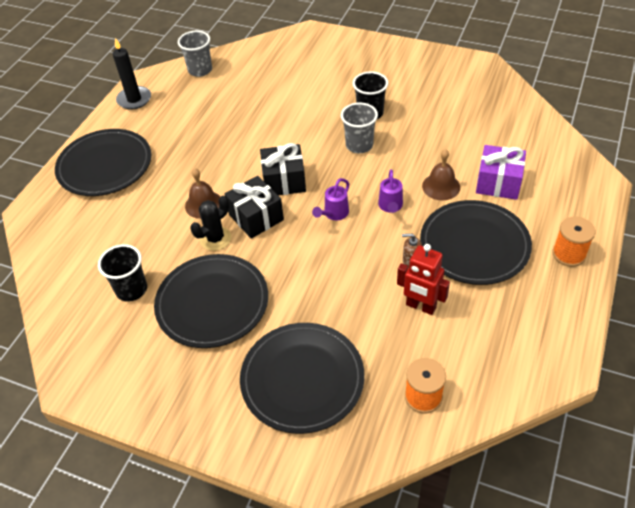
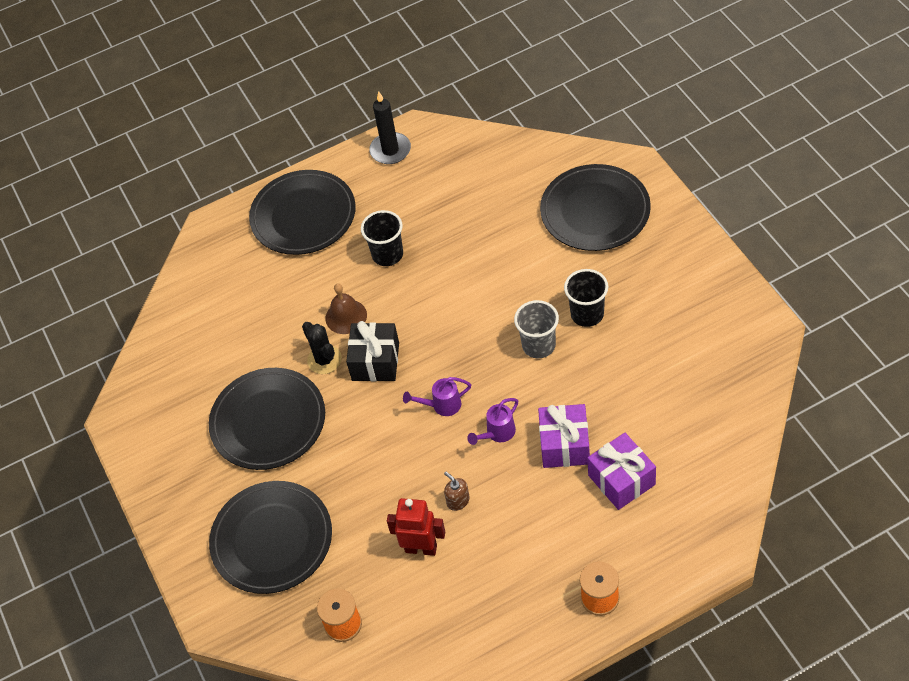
camera: 45 degrees right, 5 degrees up
black cup [98,244,147,302] -> black cup moved to [361,210,403,266]
grey cup [178,31,212,77] -> none
black cactus [190,196,231,251] -> black cactus turned 60 degrees clockwise [302,322,342,374]
black gift [260,143,306,195] -> none
red robot [397,244,450,315] -> red robot turned 120 degrees clockwise [387,498,445,556]
black plate [420,200,532,285] -> black plate moved to [540,164,651,251]
brown bell [422,149,460,201] -> purple gift [538,404,590,468]

